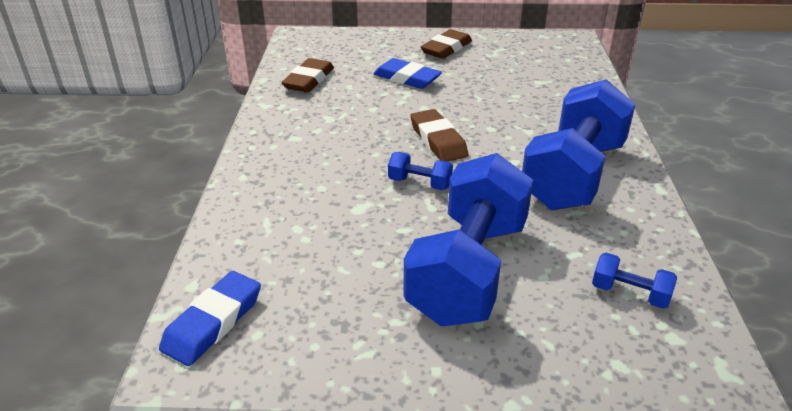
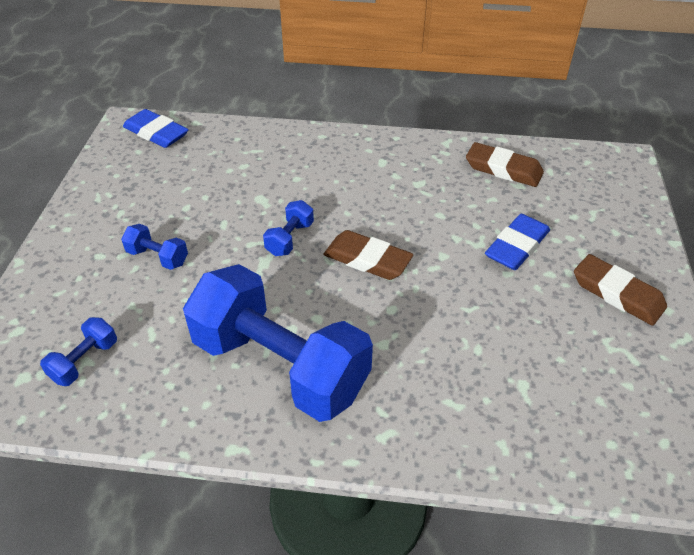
camera: 95 degrees right, 10 degrees up
blue dumbbell [403,153,533,327] -> blue dumbbell [121,224,188,270], size x0.40
brown eraser [410,109,468,162] -> brown eraser turned 45 degrees clockwise [323,230,413,280]

